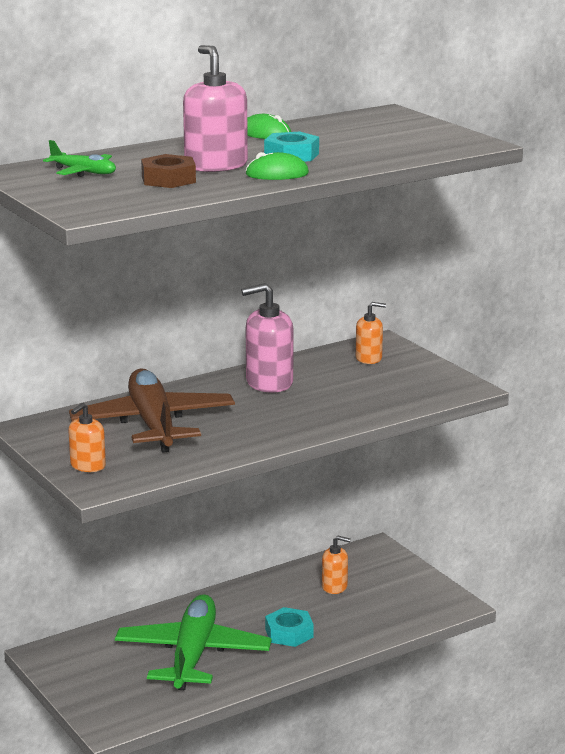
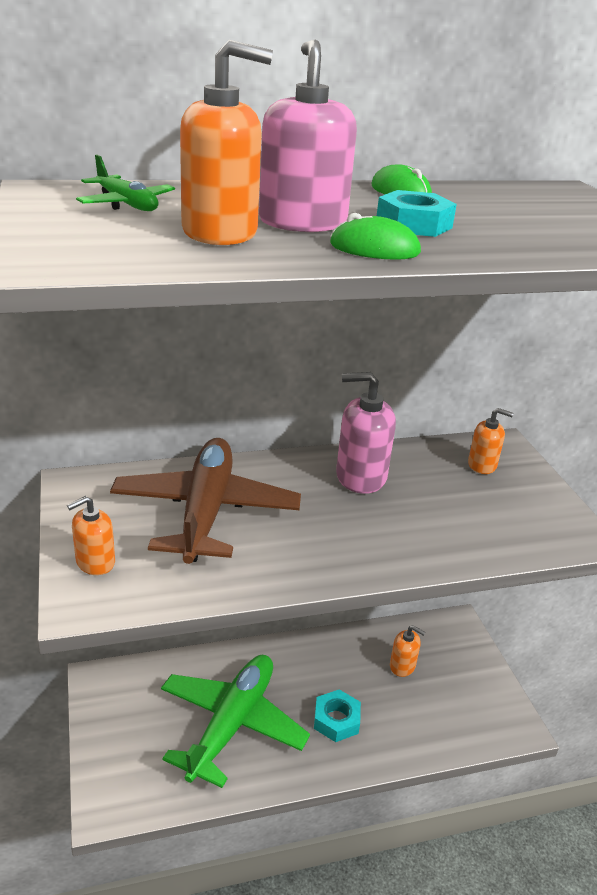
camera: 15 degrees right, 10 degrees up
brown nut [141,154,196,188] -> orange soap dispenser [180,40,273,245]

